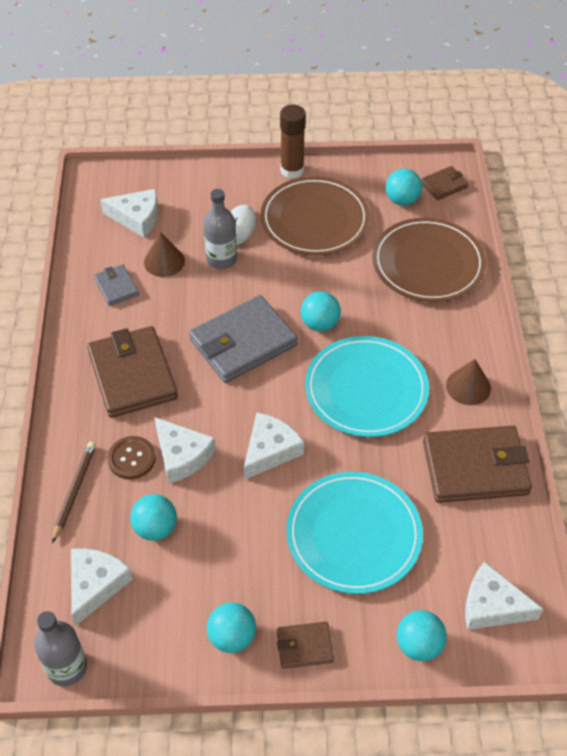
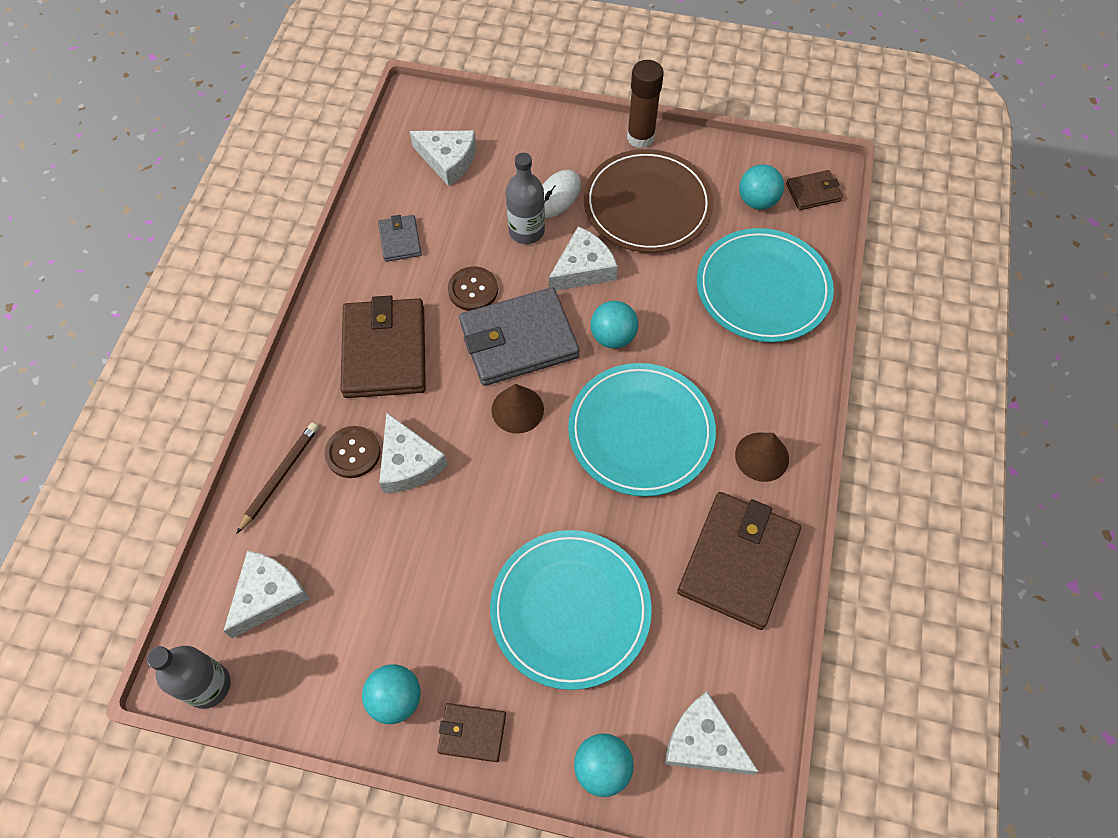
camera: 15 degrees right, 10 degrees up
turquoise ball [130,494,177,541] -> none
brown cone [144,232,185,277] -> brown cone moved to [491,384,544,434]
white cheese [244,413,304,480] -> white cheese moved to [549,226,618,290]
brown plate [372,218,486,302] -> turquoise plate [697,228,834,342]
brown wallet [423,426,532,503] -> brown wallet turned 75 degrees counterclockwise [677,492,801,630]
none -> brown button [448,266,498,311]

